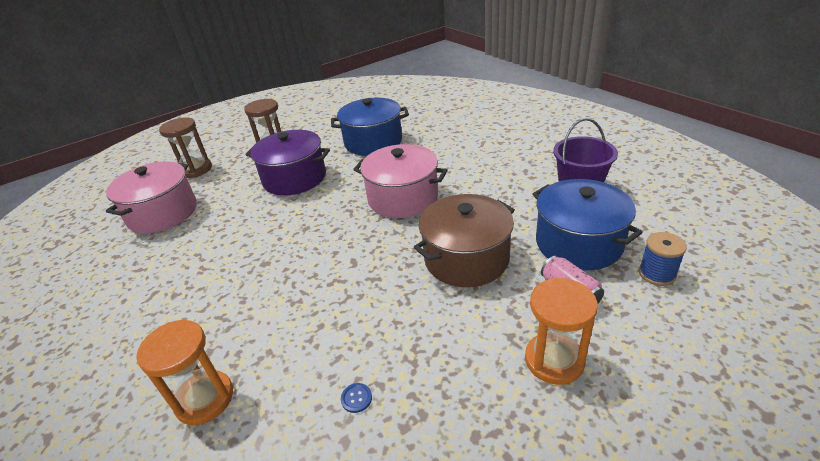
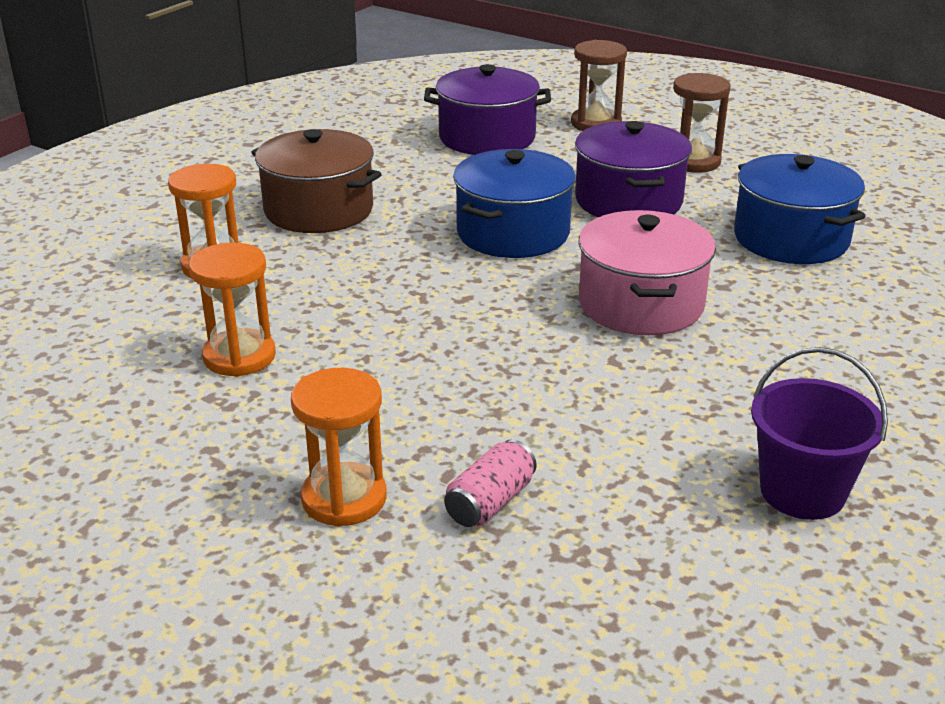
camera: 65 degrees right, 5 degrees down
pink pot [106,161,197,234] -> purple pot [424,64,551,155]
blue button [341,383,372,413] -> orange hourglass [189,243,276,377]
brown pot [413,194,515,287] -> brown pot moved to [251,129,382,233]
blue pot [533,179,643,271] -> blue pot moved to [453,149,576,258]
blue spool [639,232,687,286] -> none

